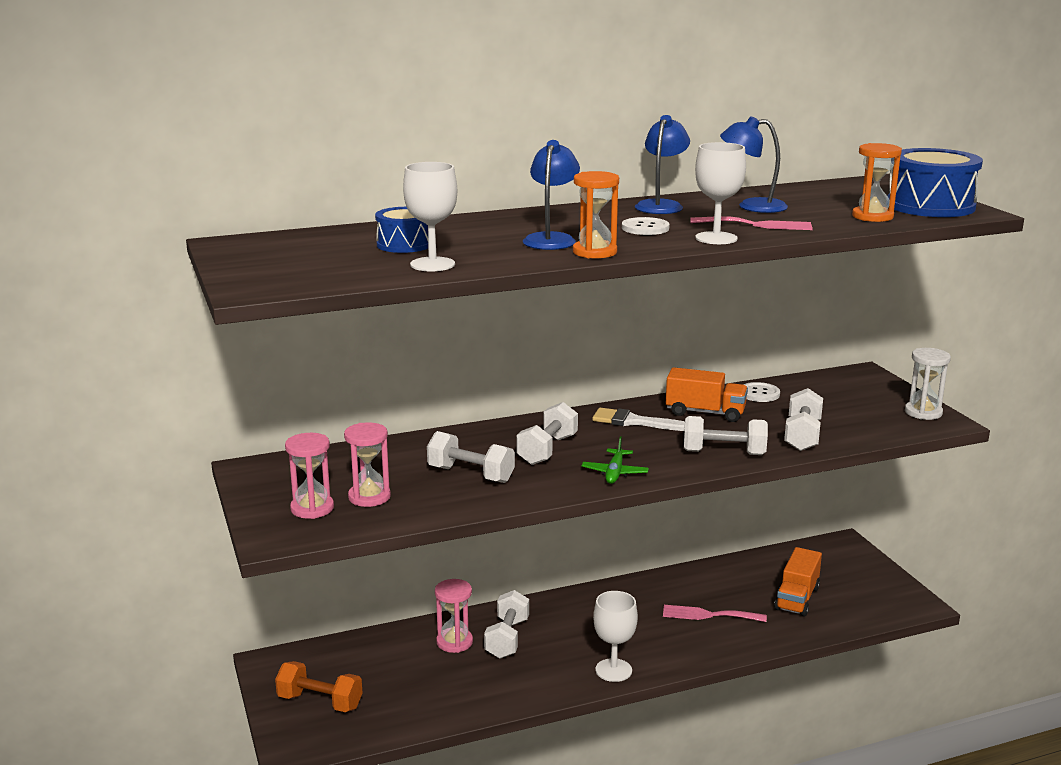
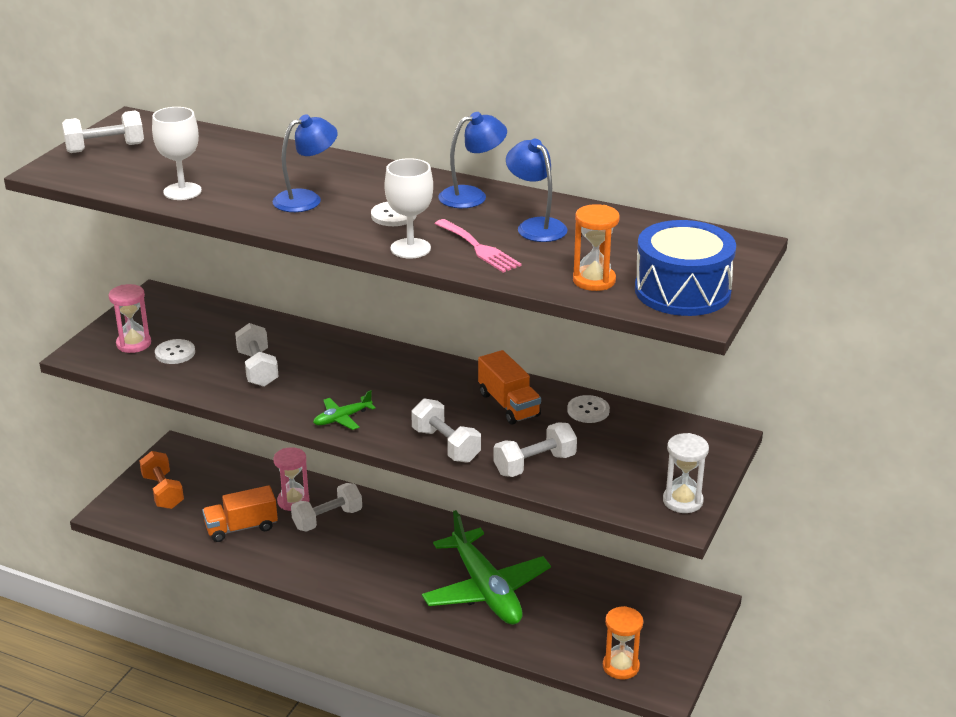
camera: 45 degrees right, 10 degrees up
pink hourglass [344,422,391,507] -> white button [155,339,195,364]
blue drum [375,207,428,253] -> none
white dumbbell [516,402,578,465] -> white dumbbell moved to [62,110,144,153]
orange hourglass [573,171,619,258] -> orange hourglass moved to [603,606,643,679]
white brush [592,408,685,431] -> none
white goblet [593,591,638,682] -> none
pink fork [663,605,767,622] -> green plane [422,510,551,625]
orange truck [774,547,822,617] -> orange truck moved to [202,485,278,542]

